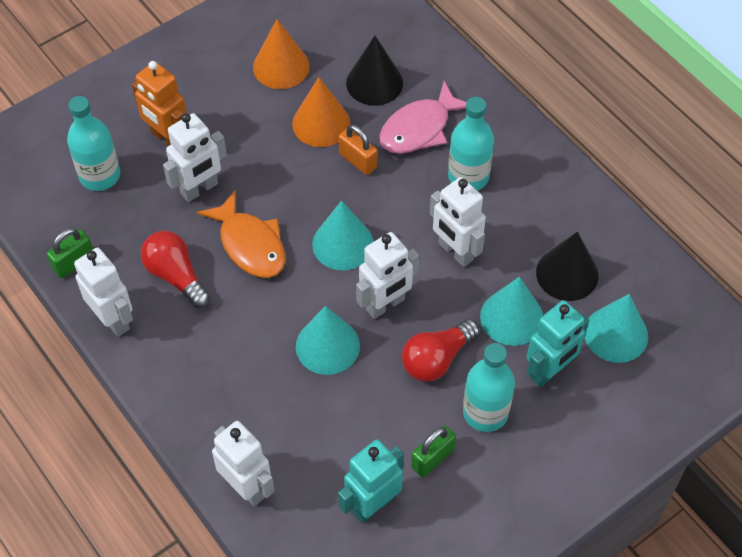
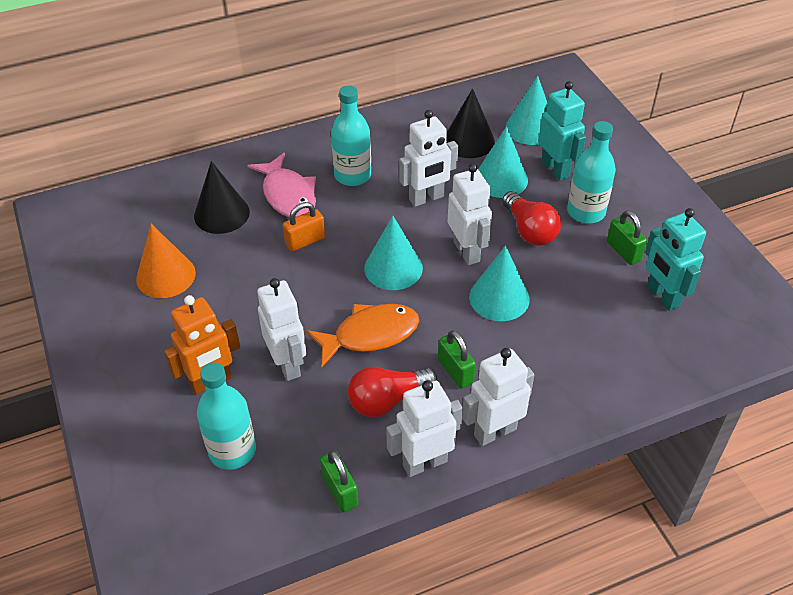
camera: 75 degrees left, 10 degrees down
white robot [212,421,275,506] -> white robot moved to [462,348,534,446]
orange cone [292,77,350,147] -> none
none -> green padlock [438,330,476,389]

